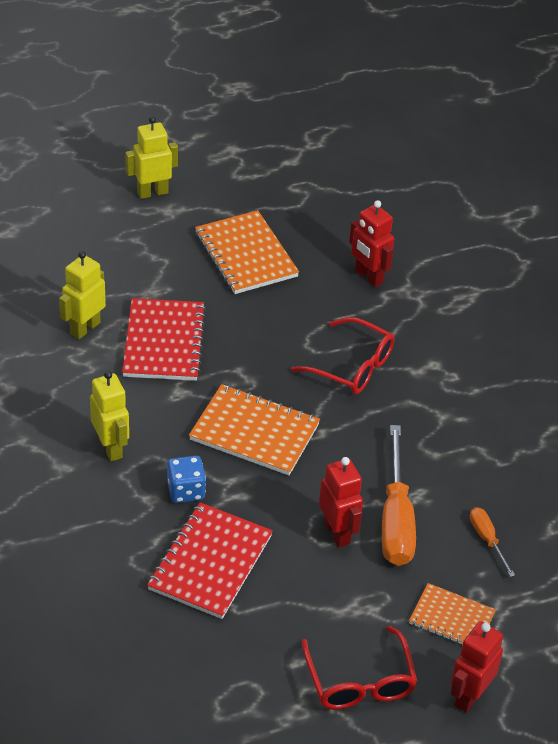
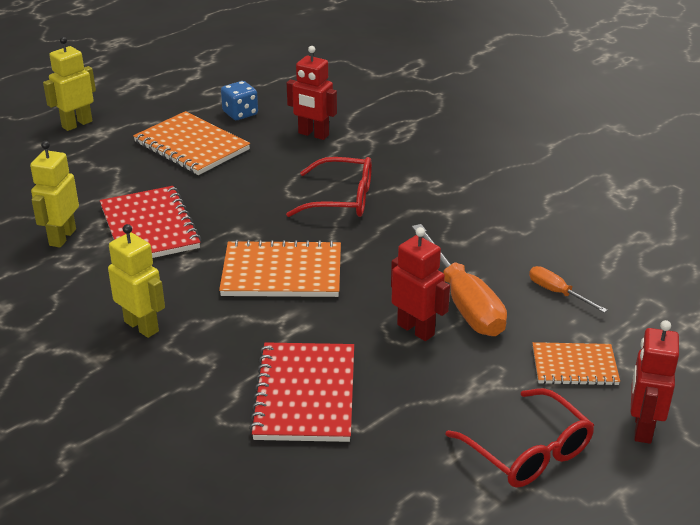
camera: 20 degrees left, 10 degrees down
blue dice [167,456,206,503] -> blue dice moved to [221,81,258,120]

